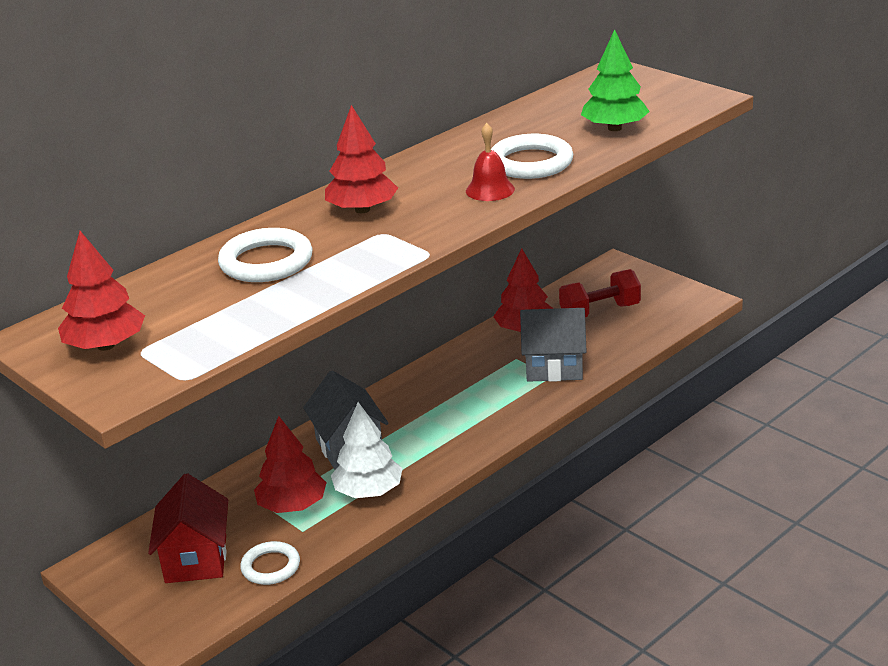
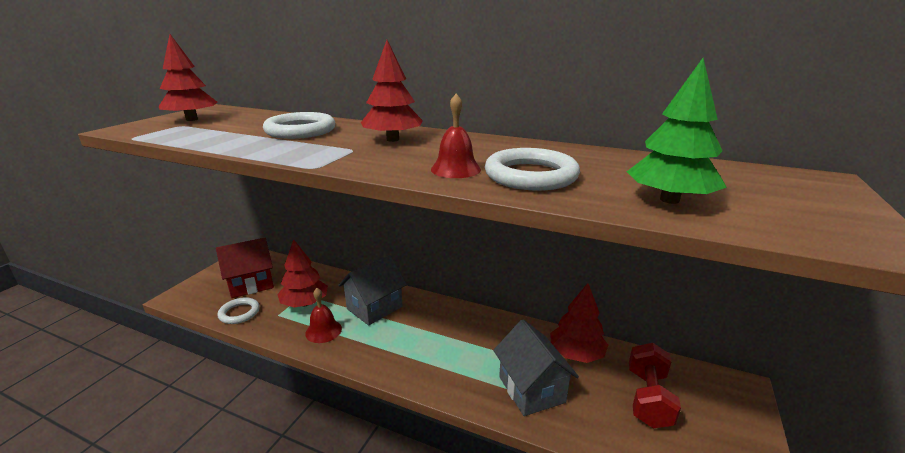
camera: 65 degrees right, 5 degrees down
white tree [331,402,403,498] -> red bell [305,288,342,343]
red dumbbell [559,269,641,317] -> red dumbbell turned 60 degrees clockwise [629,343,681,429]

